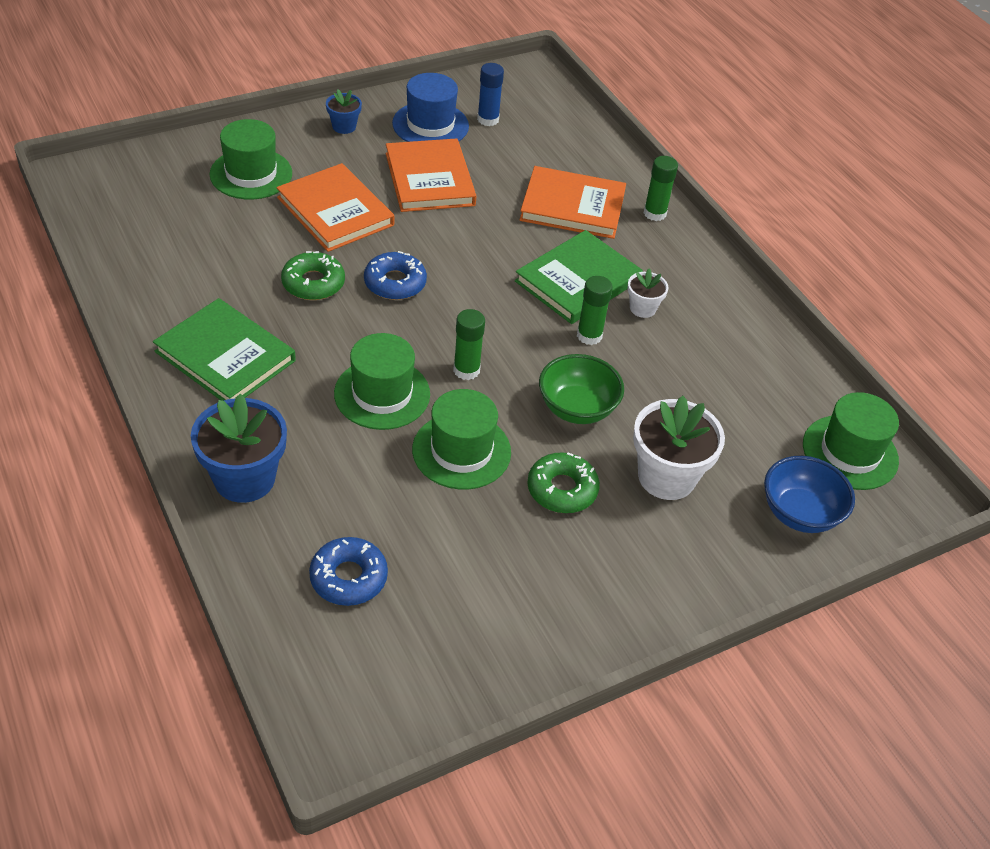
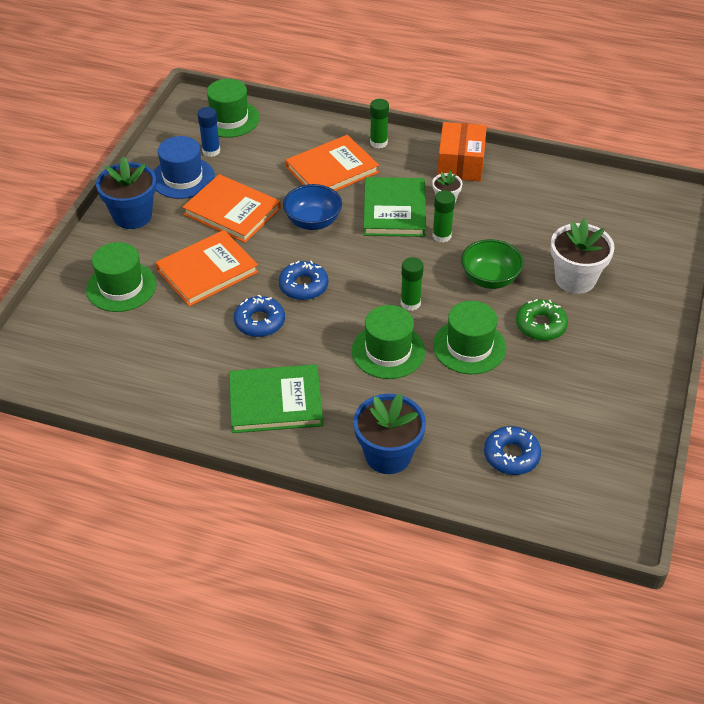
camera: 40 degrees left, 0 degrees up
orange book [276,163,394,252] -> orange book turned 45 degrees counterclockwise [155,230,258,307]
green donut [281,251,345,300] -> blue donut [234,295,285,337]
blue flower pot [326,89,362,134] -> blue flower pot [96,157,156,229], size x1.92
blue bowl [764,456,855,533] -> blue bowl moved to [283,184,342,230]
green hat [803,392,899,490] -> green hat moved to [207,79,260,138]
none -> orange box [437,122,487,182]

